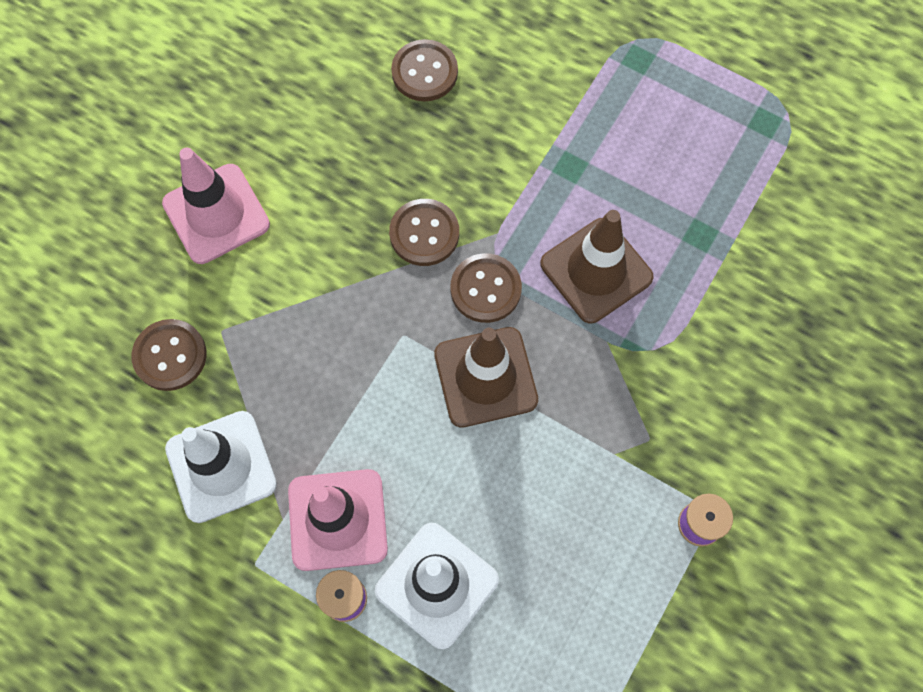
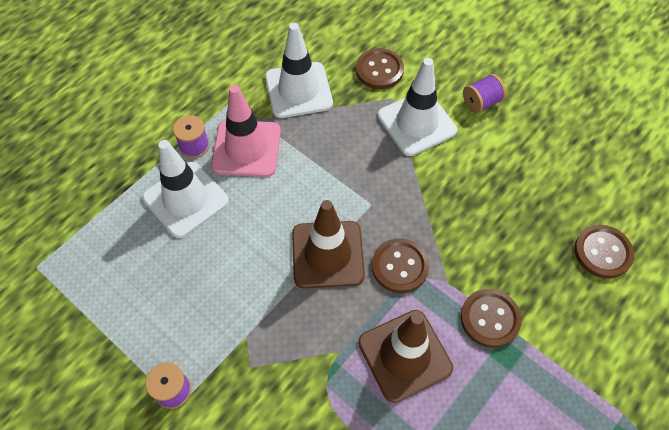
camera: 100 degrees right, 10 degrees down
pink traffic cone [162,148,270,264] -> purple spool [463,74,506,113]
brown button [389,199,459,266] -> brown button moved to [460,289,522,348]
none -> white traffic cone [378,58,457,156]

